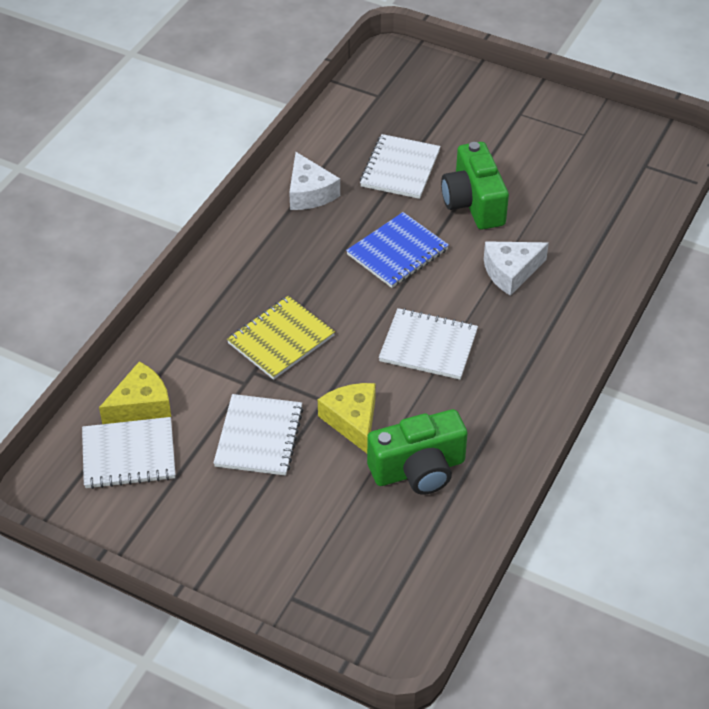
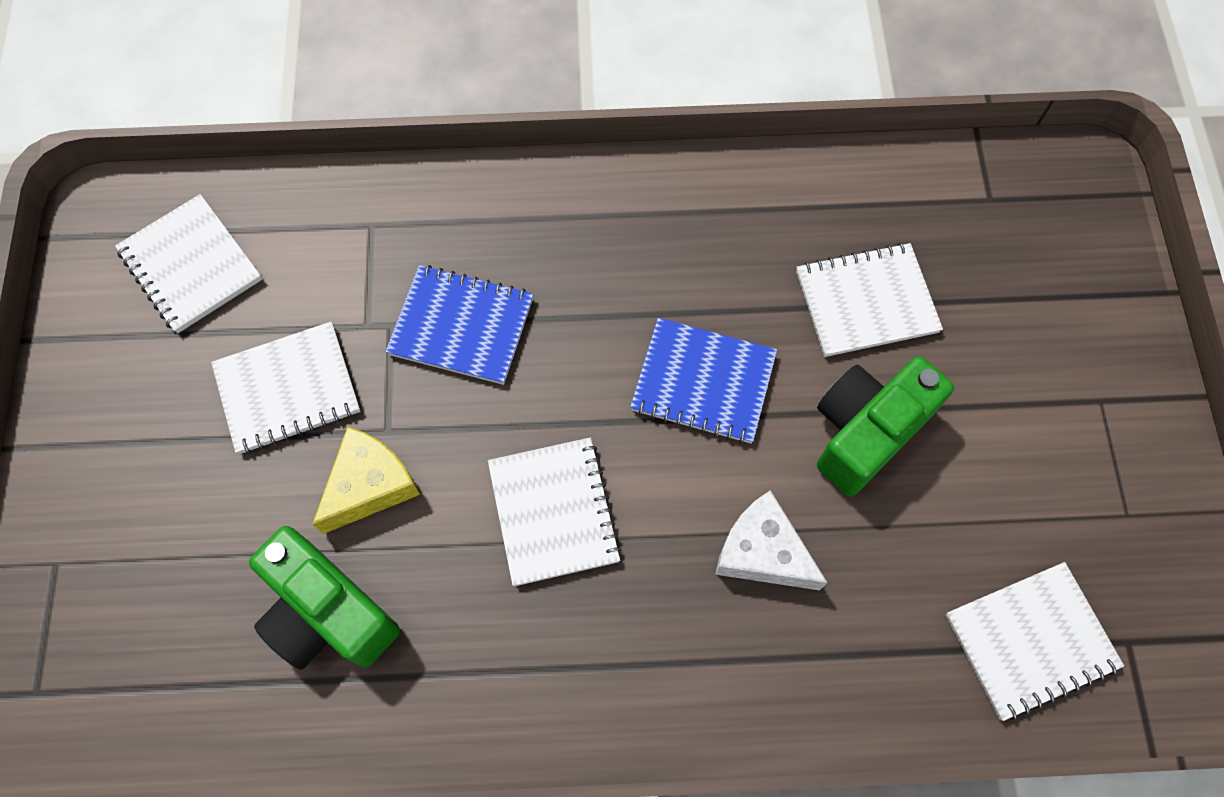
camera: 60 degrees right, 20 degrees up
yellow cheese [99,361,171,424] -> none
yellow notebook [227,296,335,380] -> blue notebook [385,265,534,385]
white cheese [289,152,340,210] -> none
none -> white notebook [946,562,1124,721]

